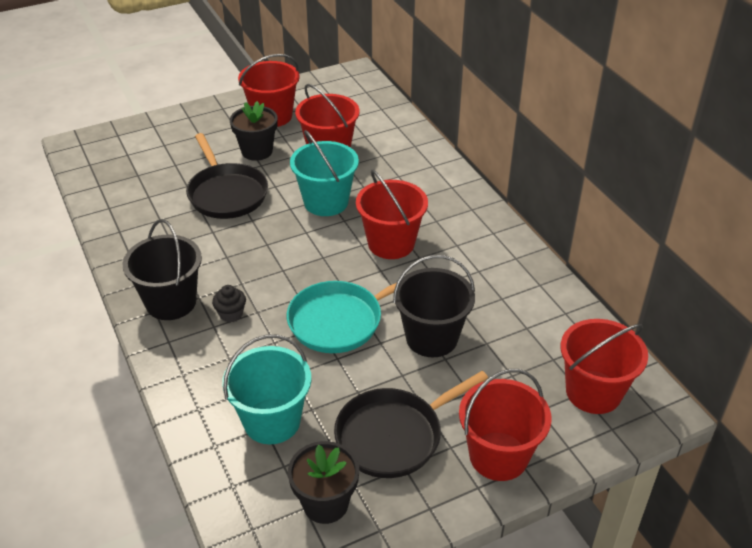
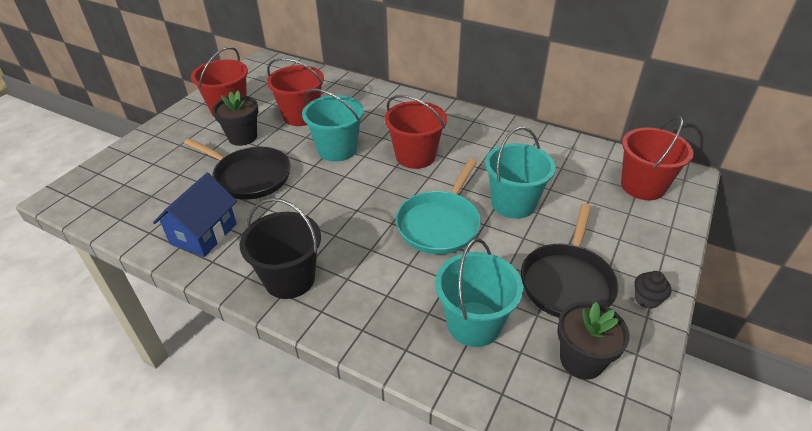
camera: 35 degrees left, 0 degrees up
black cupcake [212,285,246,323] -> black cupcake moved to [634,271,671,309]
black bucket [393,255,475,357] -> turquoise bucket [485,127,556,219]
red bucket [459,369,552,481] -> none
none -> blue house [153,173,237,257]

